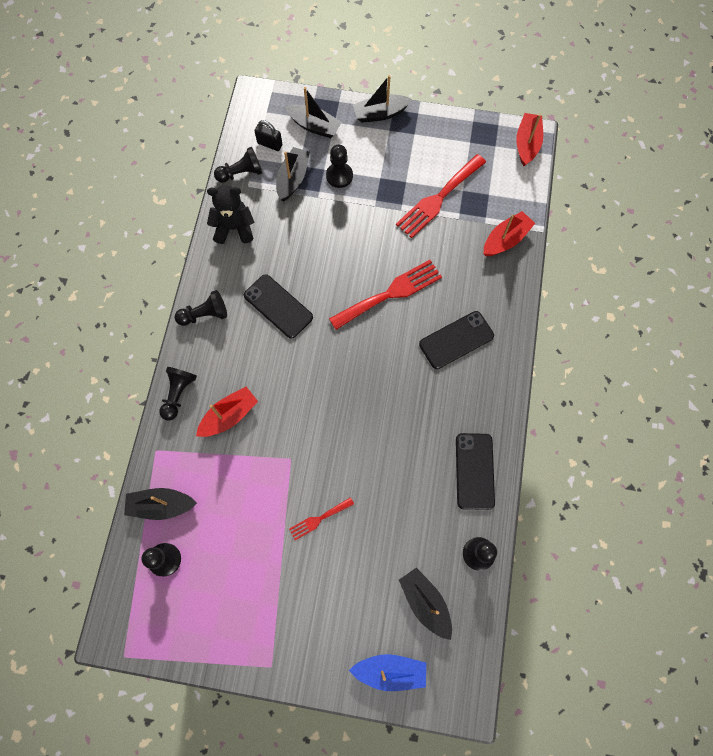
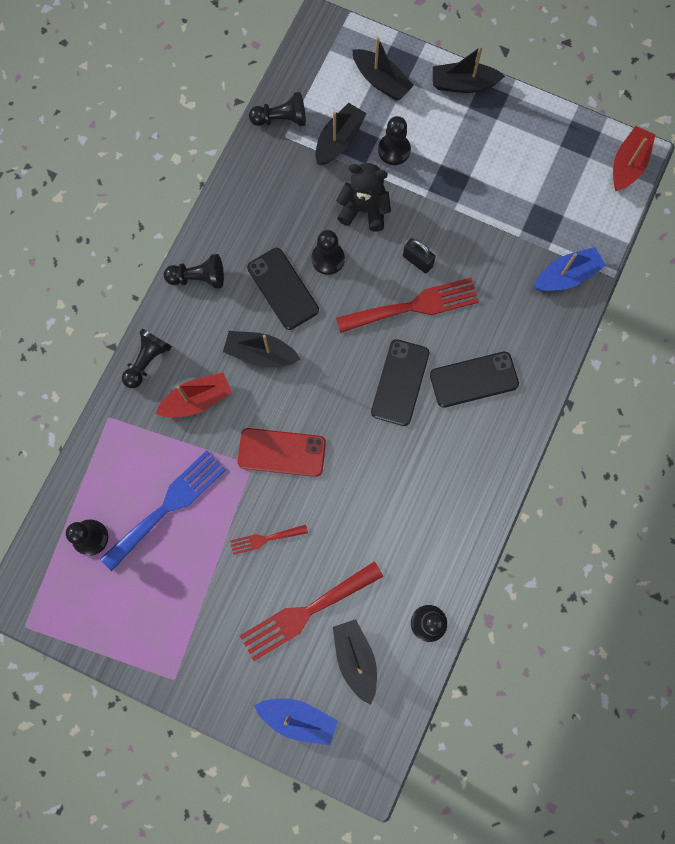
camera: 15 degrees right, 5 degrees up
black boat [124,488,197,520] -> black boat moved to [223,331,301,367]
black teddy bear [207,185,254,244] -> black teddy bear moved to [336,163,391,232]
black padlock [255,120,282,151] -> black padlock moved to [403,238,436,273]
red fork [396,154,486,238] -> red fork moved to [240,561,383,661]
black phone [456,433,495,510] -> black phone moved to [371,339,430,426]
red boat [484,211,535,256] -> blue boat [534,247,606,291]
none -> blue fork [100,450,226,571]
none -> red phone [238,428,326,477]
none -> black pawn [311,230,345,275]

